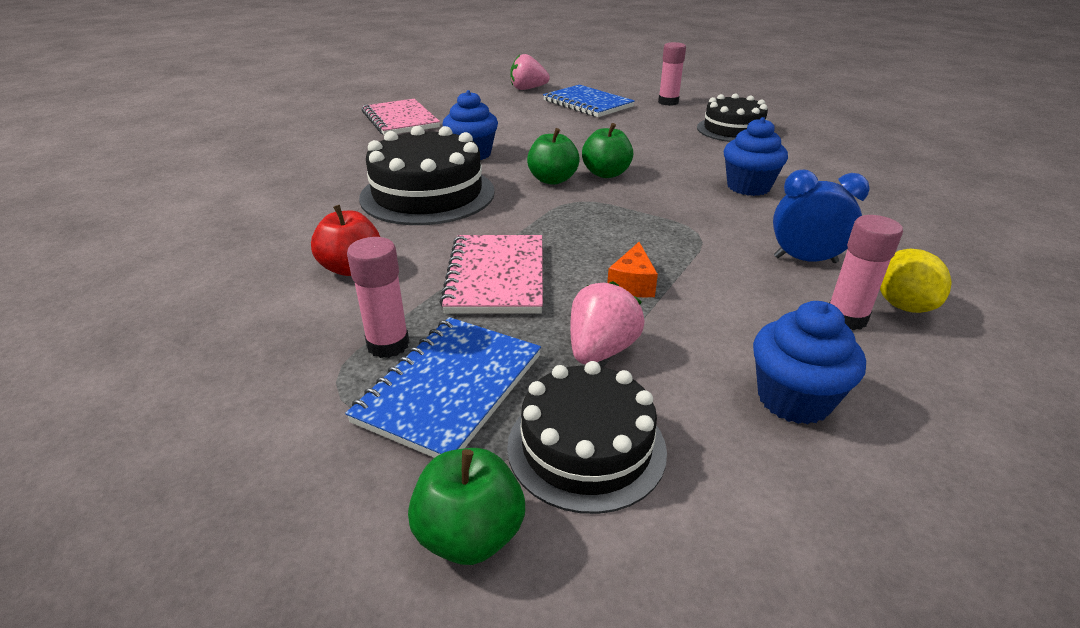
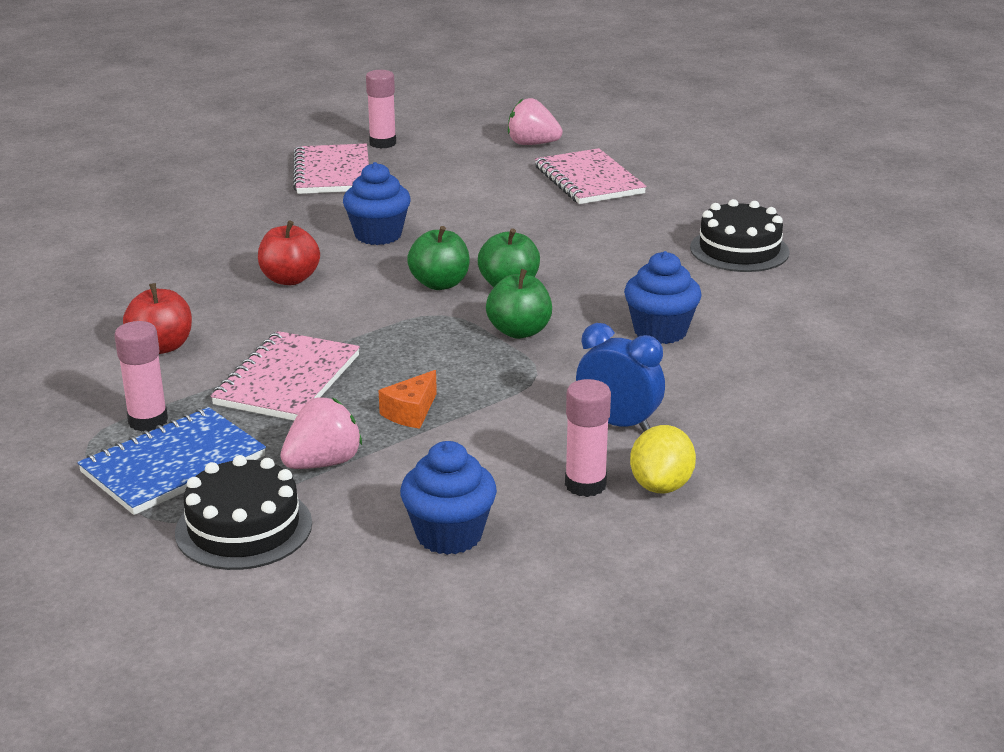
camera: 20 degrees right, 5 degrees down
black cake [359,126,495,225] -> red apple [258,221,320,285]
green apple [408,448,525,565] -> green apple moved to [486,269,552,339]
blue notebook [543,85,635,117] -> pink notebook [535,148,647,204]
pink glue stick [658,42,686,106] -> pink glue stick moved to [366,70,396,149]

